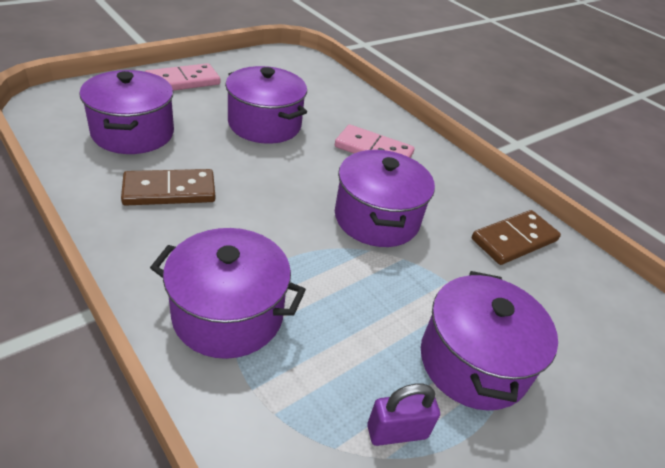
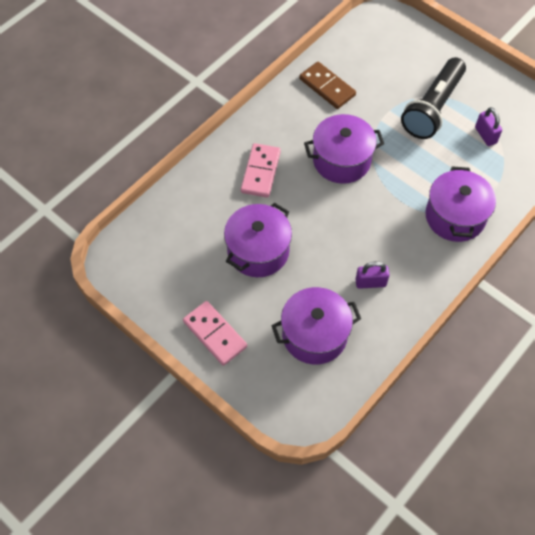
camera: 95 degrees left, 20 degrees up
brown domino [121,169,215,206] -> purple padlock [355,261,389,289]
purple pot [421,271,558,411] -> black flashlight [401,57,466,139]

